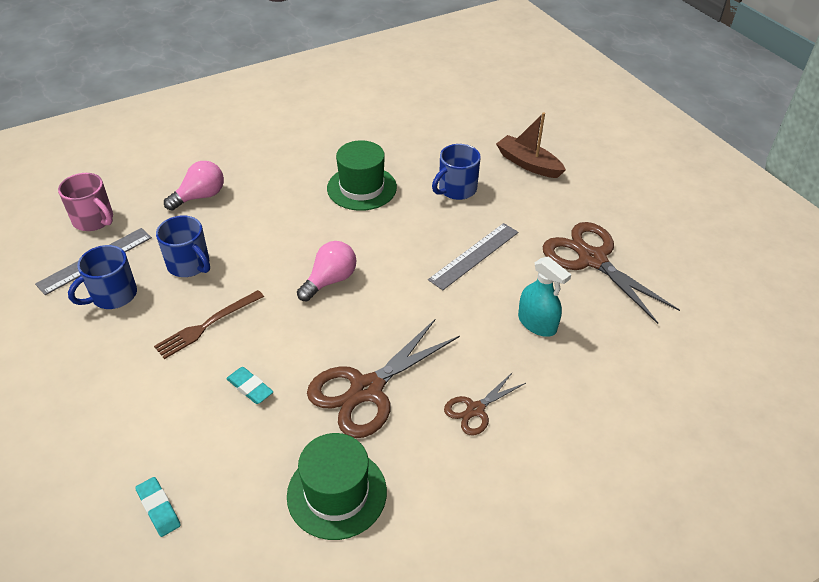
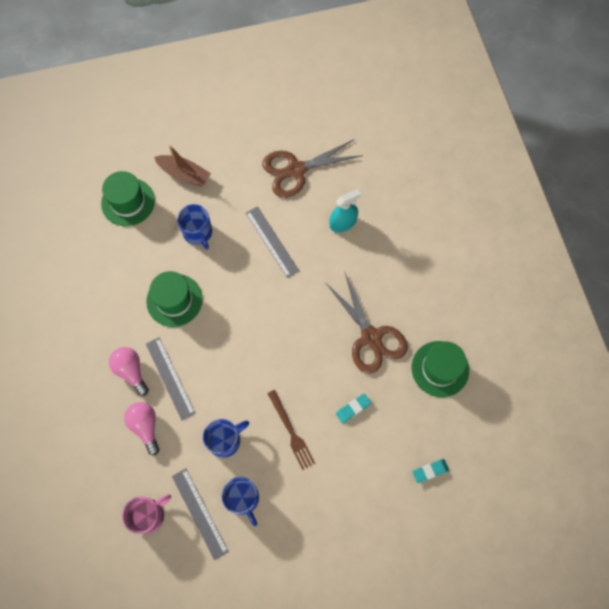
camera: 75 degrees left, 25 degrees up
pink light bulb [297,241,357,301] -> pink light bulb moved to [109,347,149,396]
brown scissors [444,372,526,435] -> none
brown boat [496,112,566,178] -> brown boat turned 120 degrees counterclockwise [154,145,211,187]
none -> green hat [101,171,155,226]
none -> grey ruler [146,337,195,420]

